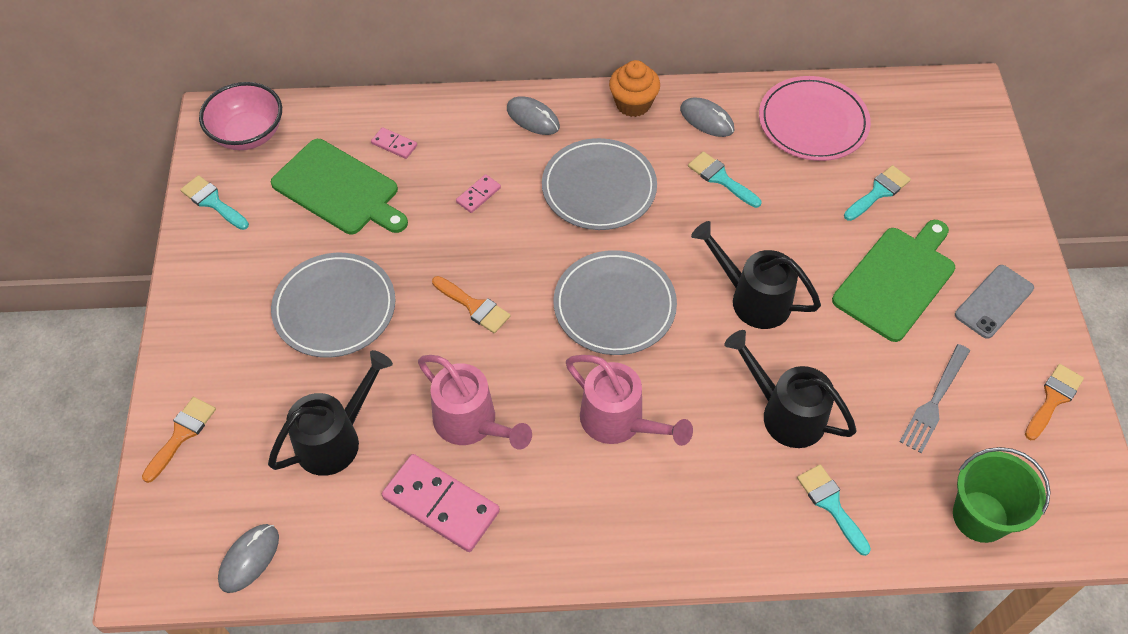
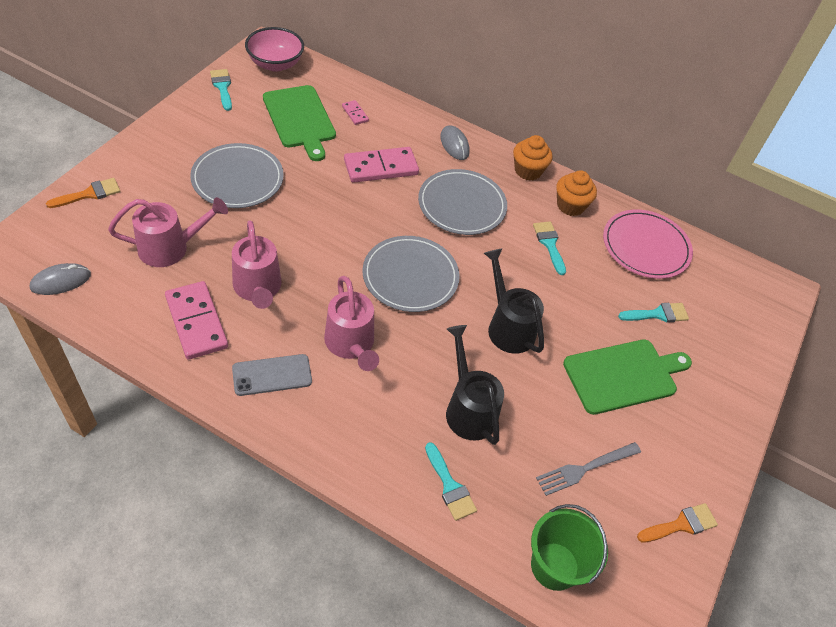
camera: 25 degrees right, 5 degrees down
black watering can [268,350,393,476] -> pink watering can [108,197,228,267]
orange brush [432,276,511,333] -> none
pink domino [456,174,501,213] -> pink domino [344,147,419,183], size x2.11
grey mouse [680,97,735,137] -> orange cupcake [556,170,597,216]
turquoise brush [797,465,871,556] -> turquoise brush turned 150 degrees clockwise [425,442,477,521]
grey phone [955,265,1034,339] -> grey phone moved to [232,354,312,396]

